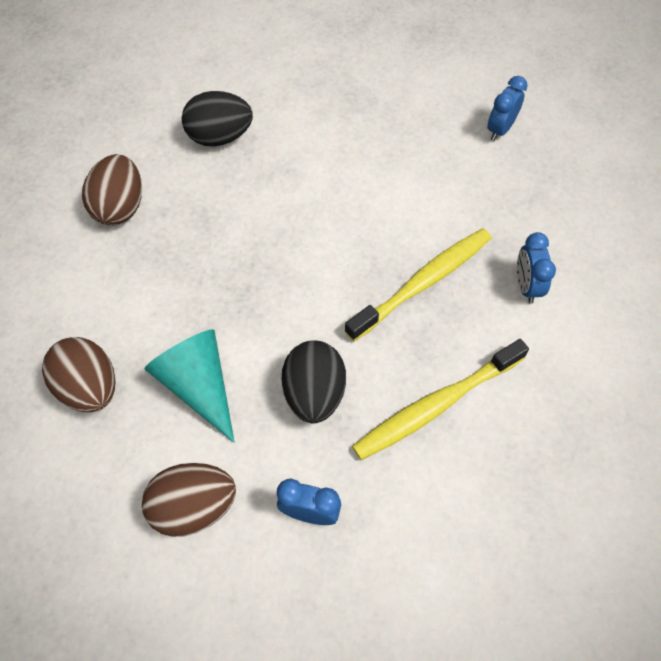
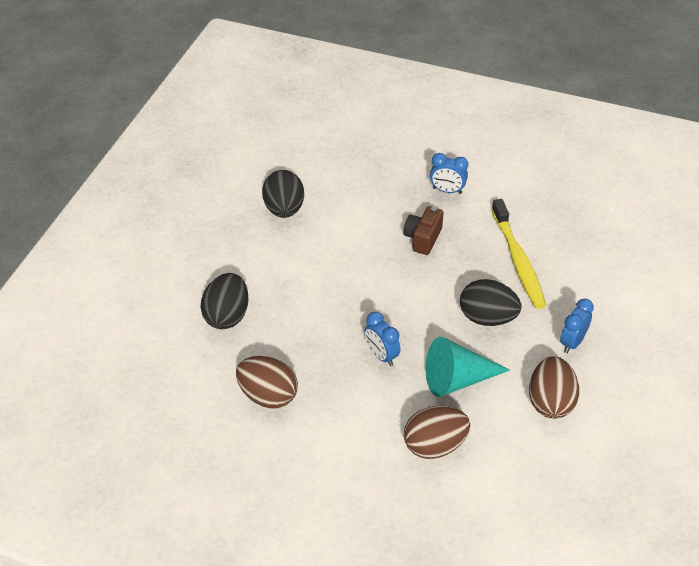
camera: 70 degrees left, 15 degrees down
yellow toothbrush [344,228,492,341] -> brown camera [403,206,444,255]
blue clock [487,76,527,141] -> blue clock moved to [364,312,400,366]
none -> black egg [262,170,304,218]

